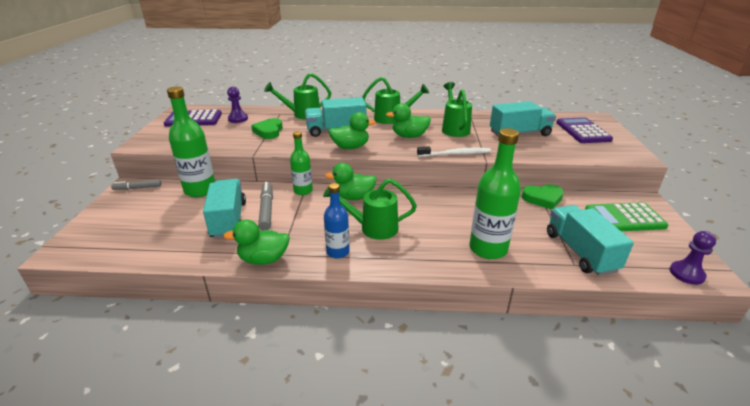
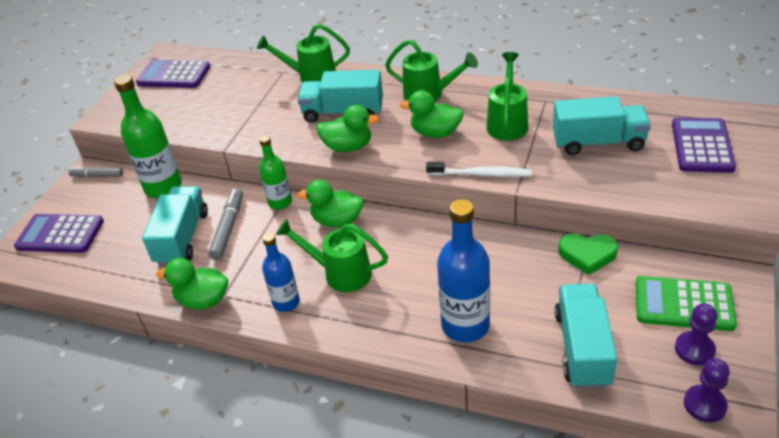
camera: 20 degrees right, 10 degrees up
purple pawn [227,87,248,123] -> purple pawn moved to [675,304,717,365]
green heart [251,118,283,139] -> none
green bottle [469,128,521,259] -> blue bottle [437,199,490,342]
none -> purple calculator [14,214,104,253]

